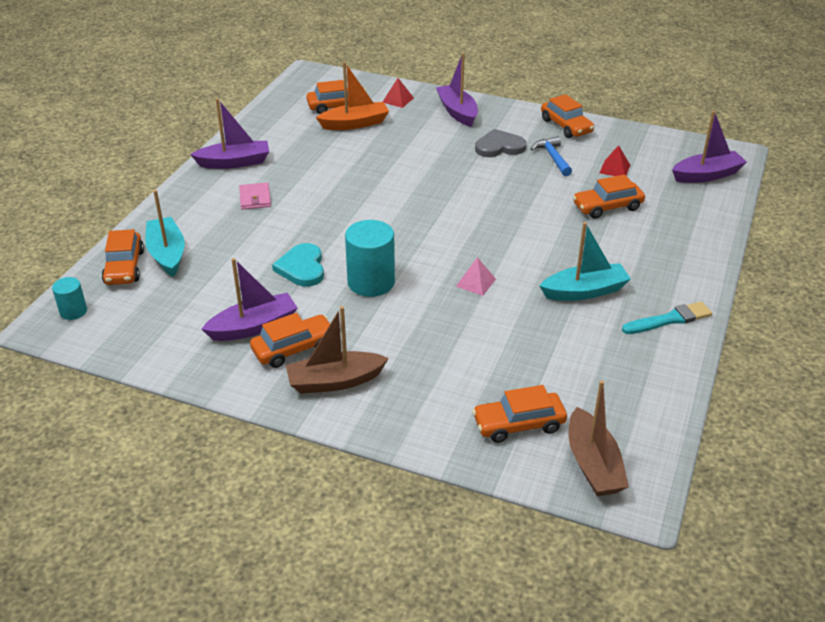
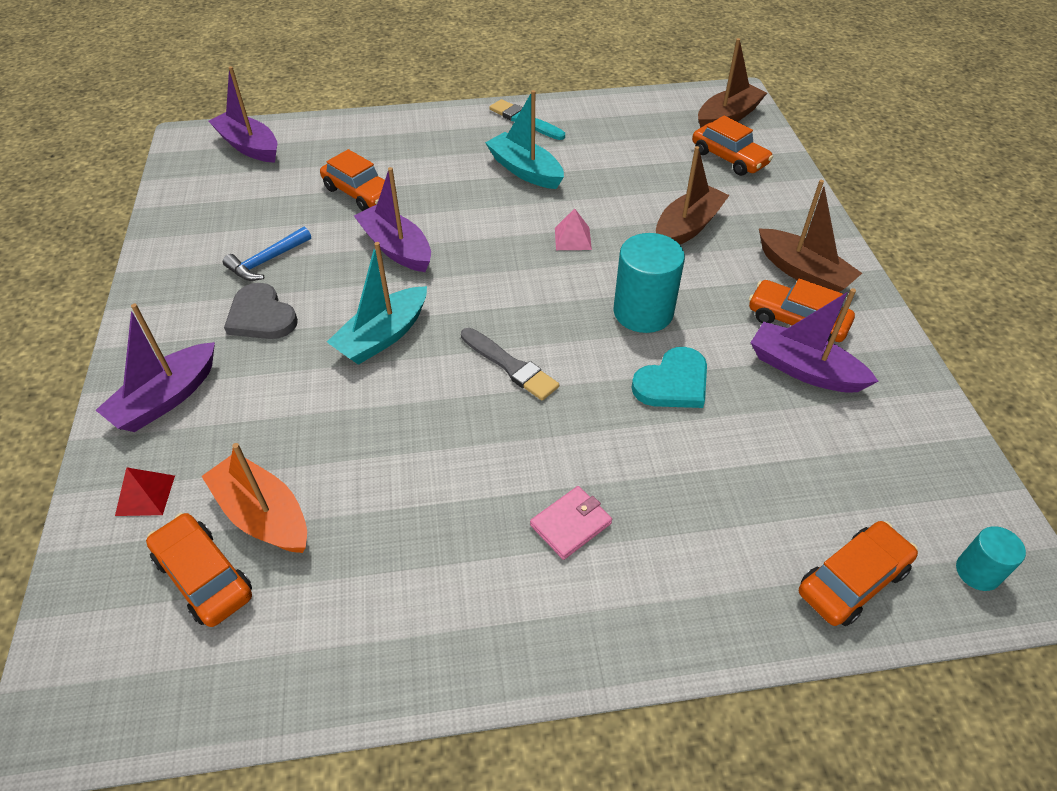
camera: 120 degrees left, 10 degrees up
turquoise boat [145,190,185,277] -> turquoise boat moved to [327,242,427,365]
purple boat [190,98,269,169] -> purple boat moved to [354,167,431,272]
orange car [541,94,594,138] -> none
red pyramid [600,145,630,176] -> none
none -> grey brush [461,328,559,401]
none -> brown boat [656,146,730,244]

